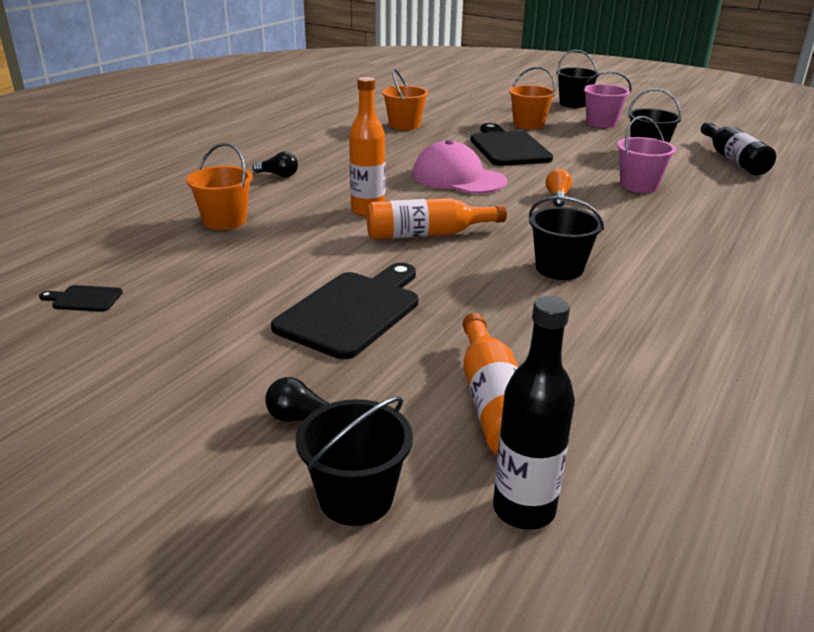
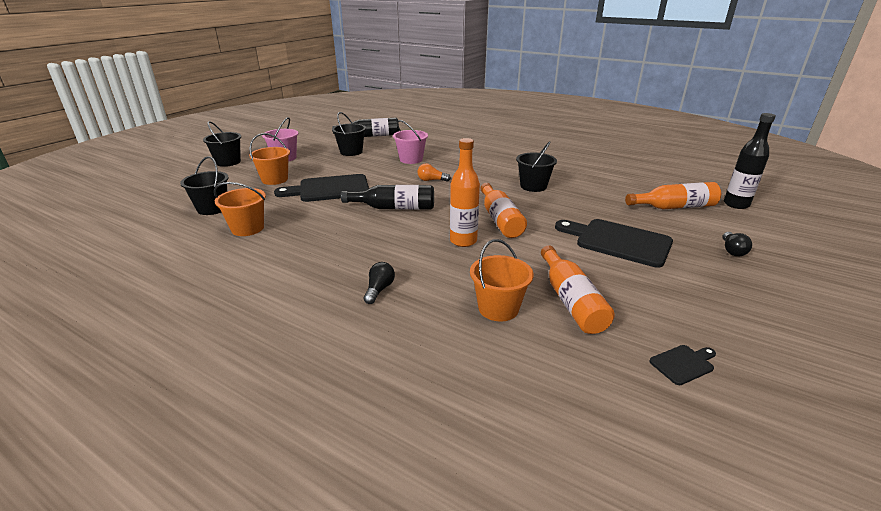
camera: 90 degrees left, 0 degrees up
black cutting board [39,285,123,312] -> black cutting board turned 120 degrees counterclockwise [649,345,716,385]
black bucket [296,396,413,526] -> black bucket moved to [180,156,229,215]
pink cap [413,140,507,194] -> black bottle [341,185,434,210]
none -> orange bottle [541,245,615,334]

